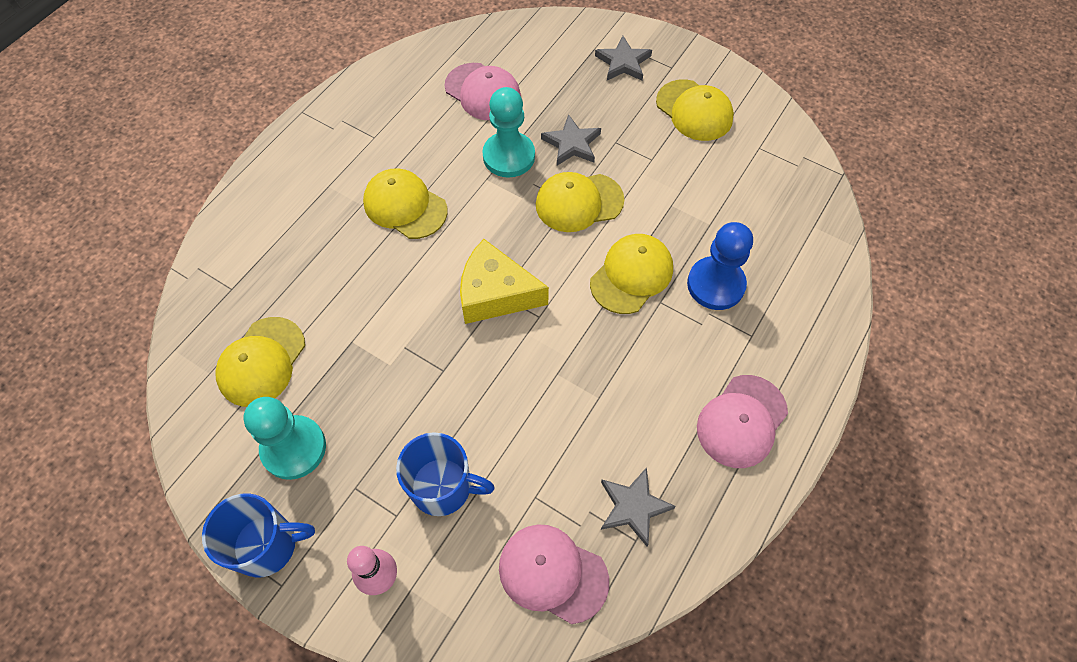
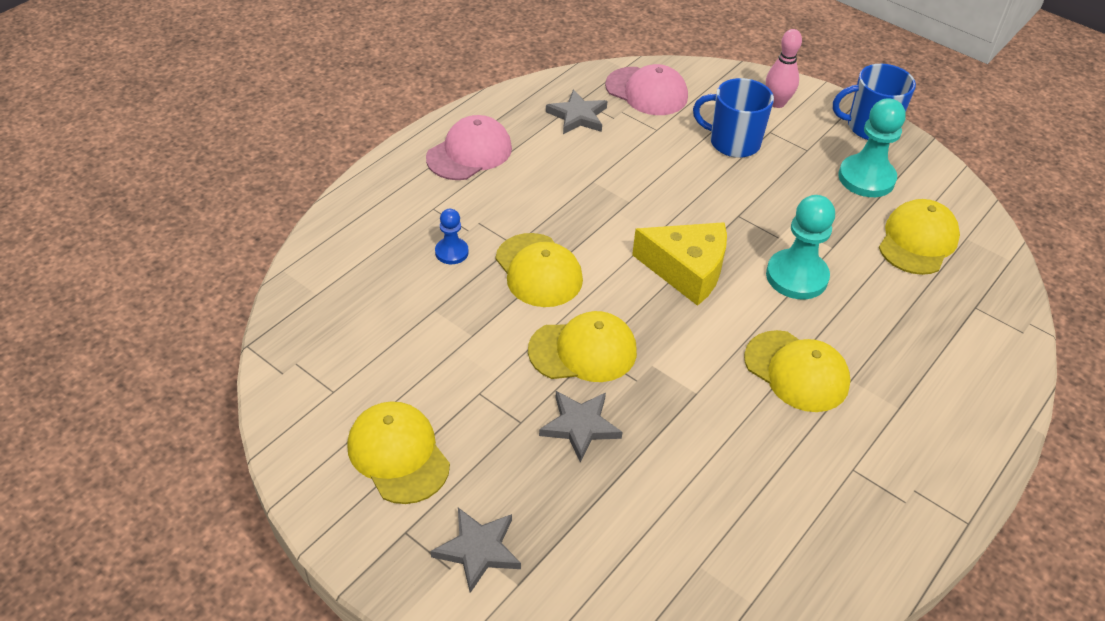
camera: 175 degrees left, 15 degrees down
pink cap [445,63,521,120] -> none
turquoise pawn [482,87,535,178] -> turquoise pawn moved to [766,195,835,299]
yellow cap [590,234,673,314] -> yellow cap turned 75 degrees counterclockwise [495,233,583,307]
blue pawn [687,222,753,310] -> blue pawn [435,209,469,264], size x0.55

